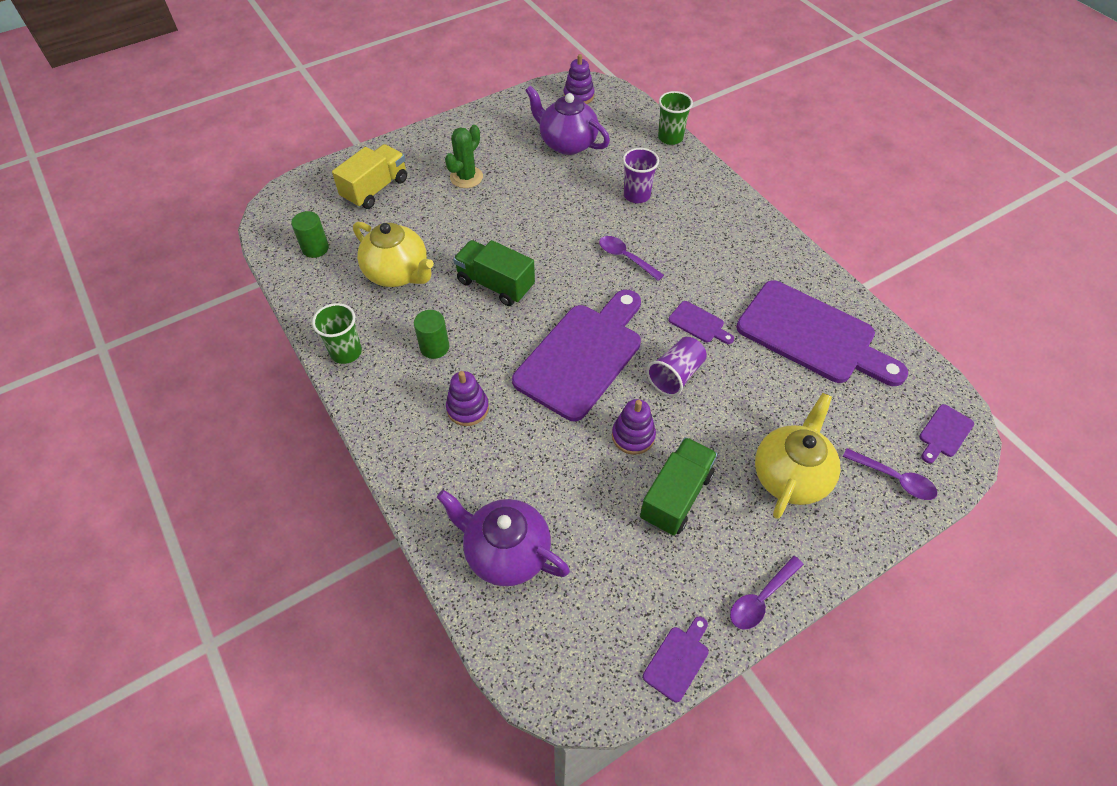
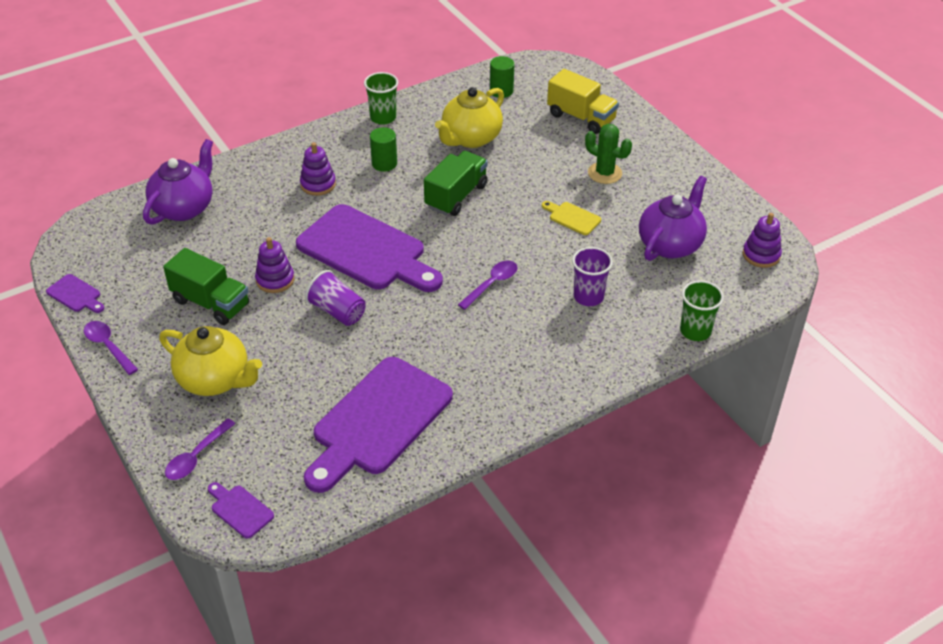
camera: 90 degrees right, 10 degrees down
purple cutting board [668,301,734,344] -> none
none -> yellow cutting board [542,201,601,235]

